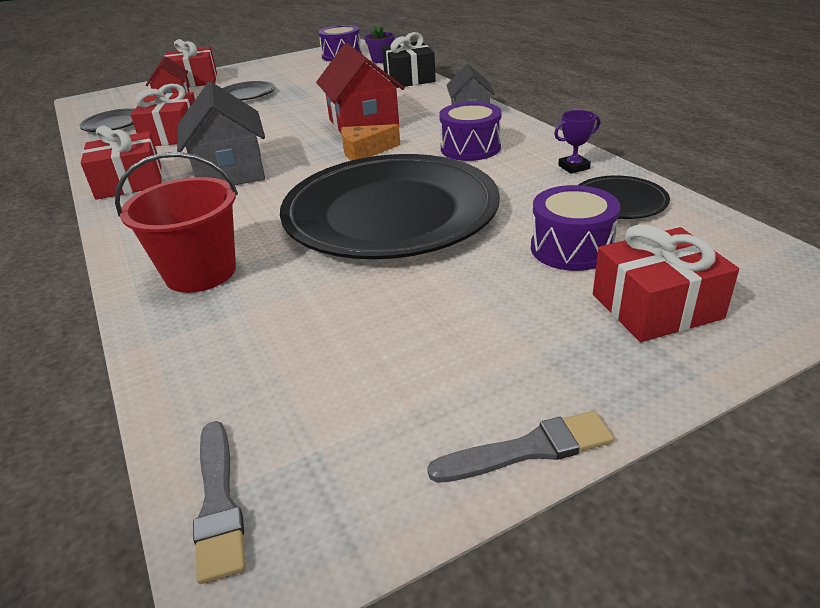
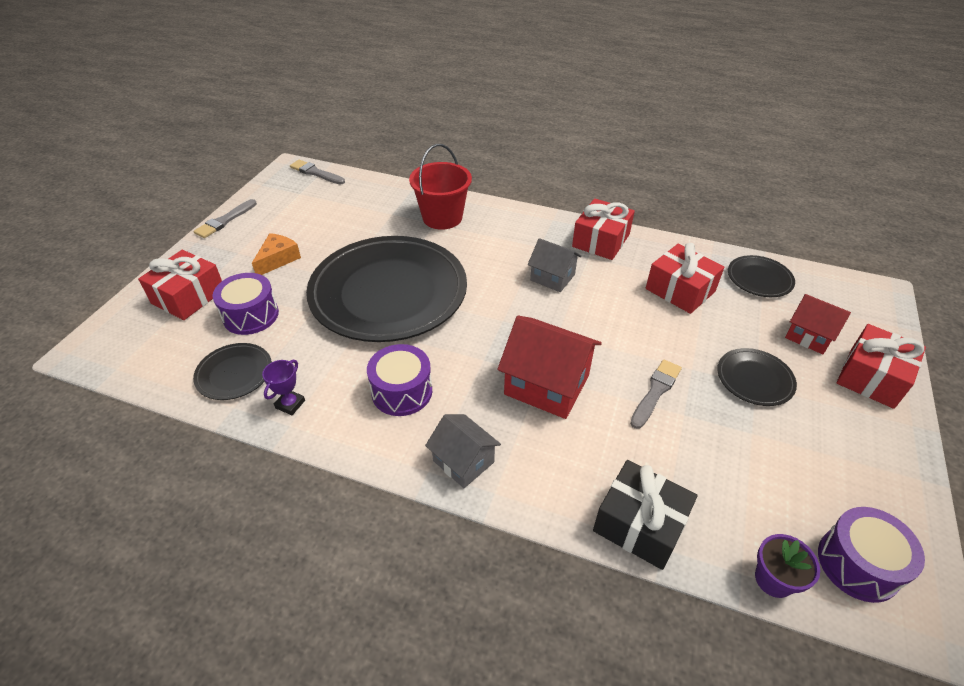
camera: 135 degrees right, 10 degrees up
grey house [177,82,265,185] -> grey house [528,238,581,292], size x0.61
orange cheese [341,124,400,161] -> orange cheese moved to [252,233,301,275]
none -> grey brush [630,360,682,429]

